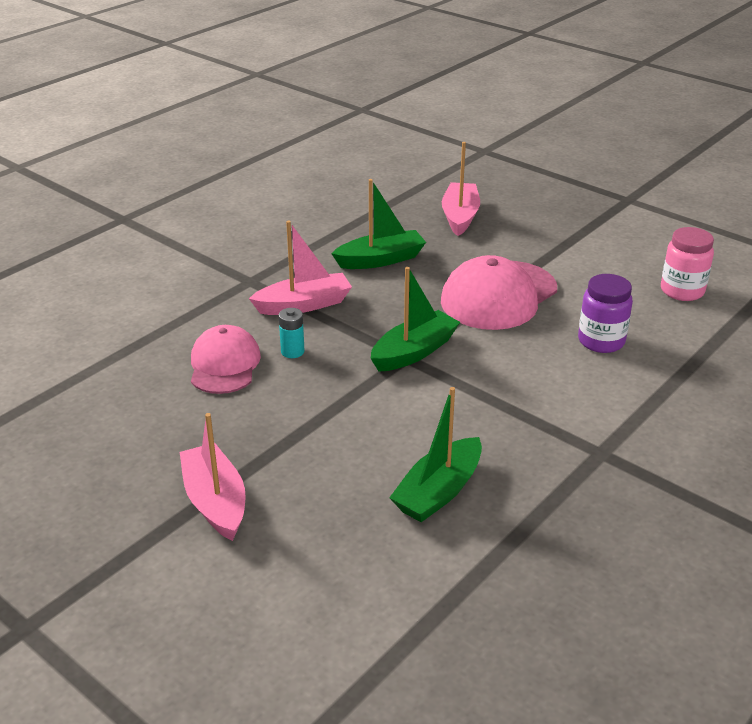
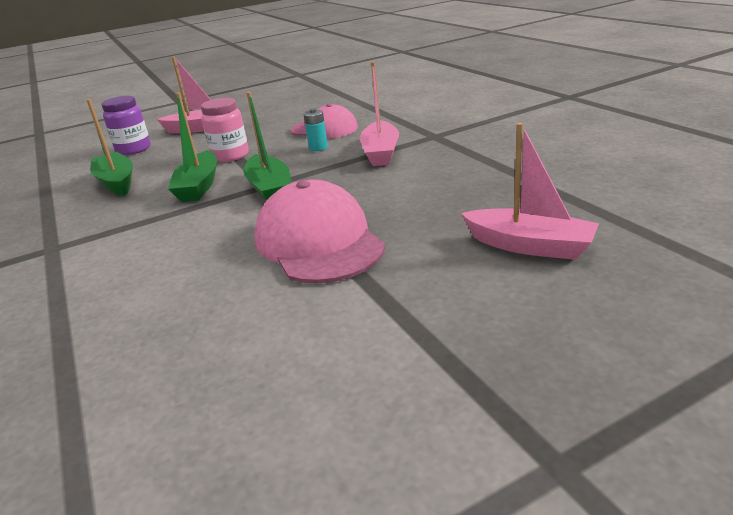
camera: 115 degrees right, 5 degrees down
green boat [331,179,426,269] -> green boat moved to [168,92,217,202]
purple jar [578,274,633,353] -> purple jar moved to [101,96,151,155]
pink jar [661,227,714,301] -> pink jar moved to [201,98,249,162]

